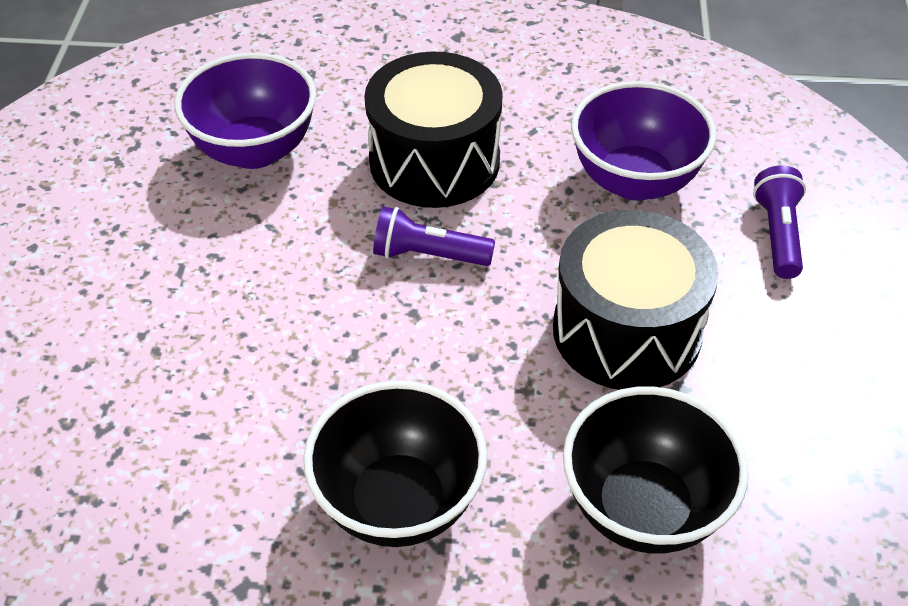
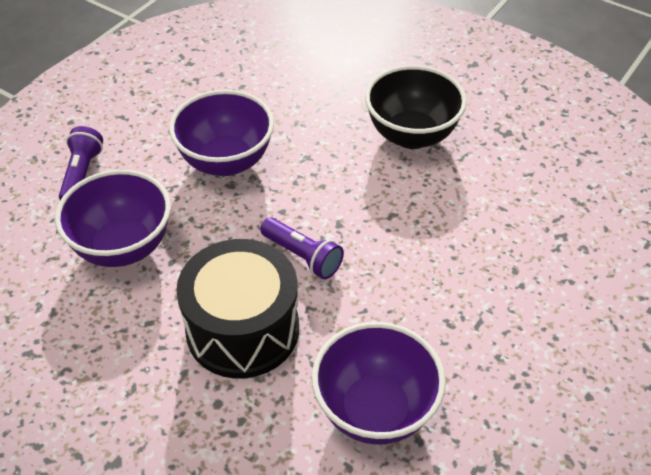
camera: 150 degrees left, 0 degrees up
black drum [553,210,718,390] -> purple bowl [169,90,274,176]
black bowl [563,387,749,554] -> none
purple flashlight [753,165,806,279] -> purple flashlight turned 150 degrees clockwise [59,126,103,200]

